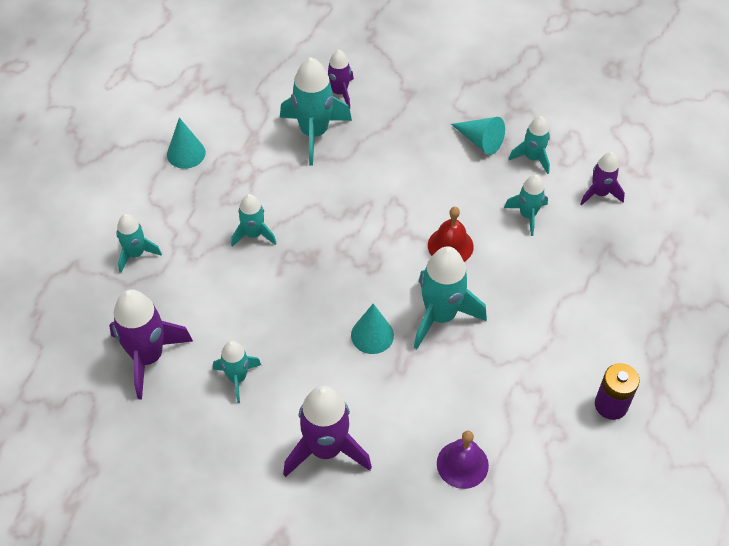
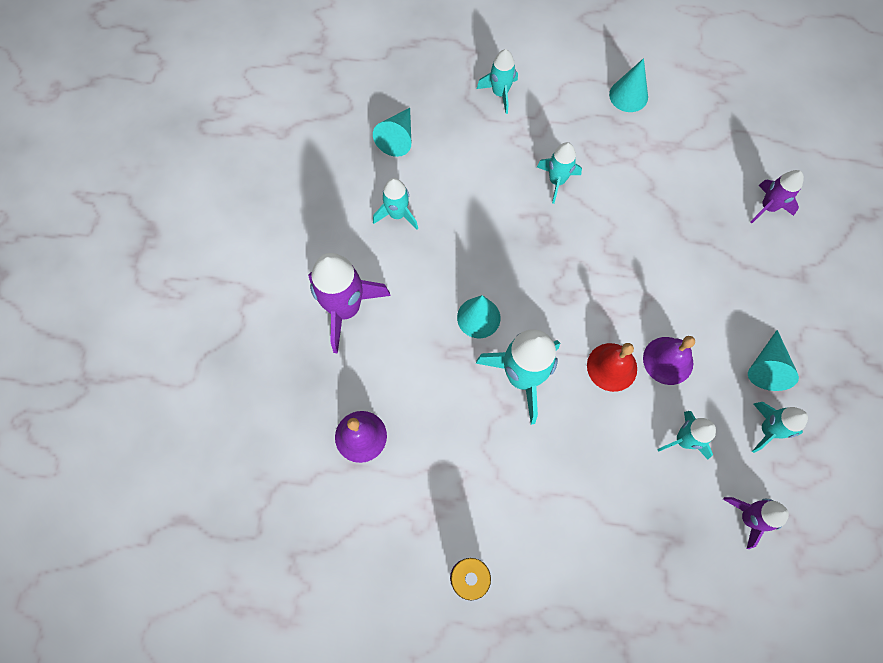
camera: 75 degrees right, 15 degrees up
purple rocket [109,289,193,400] -> turquoise cone [373,108,411,157]
turquoise rocket [280,57,352,166] -> none
none -> purple bell [643,336,695,385]

